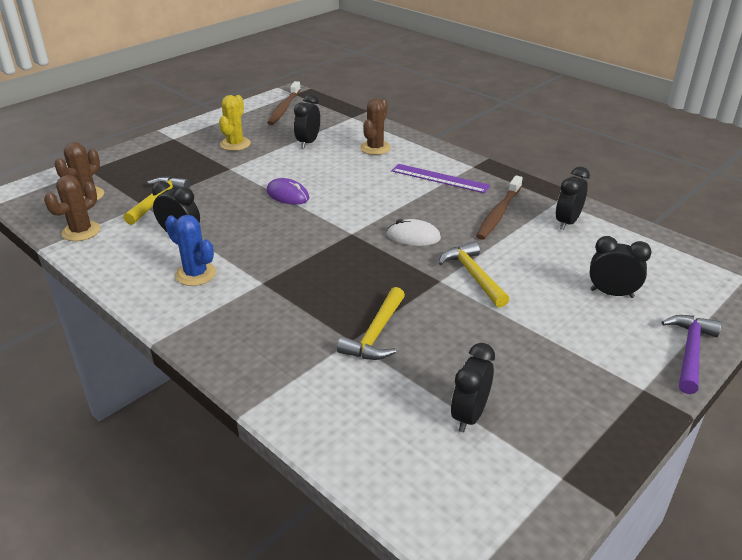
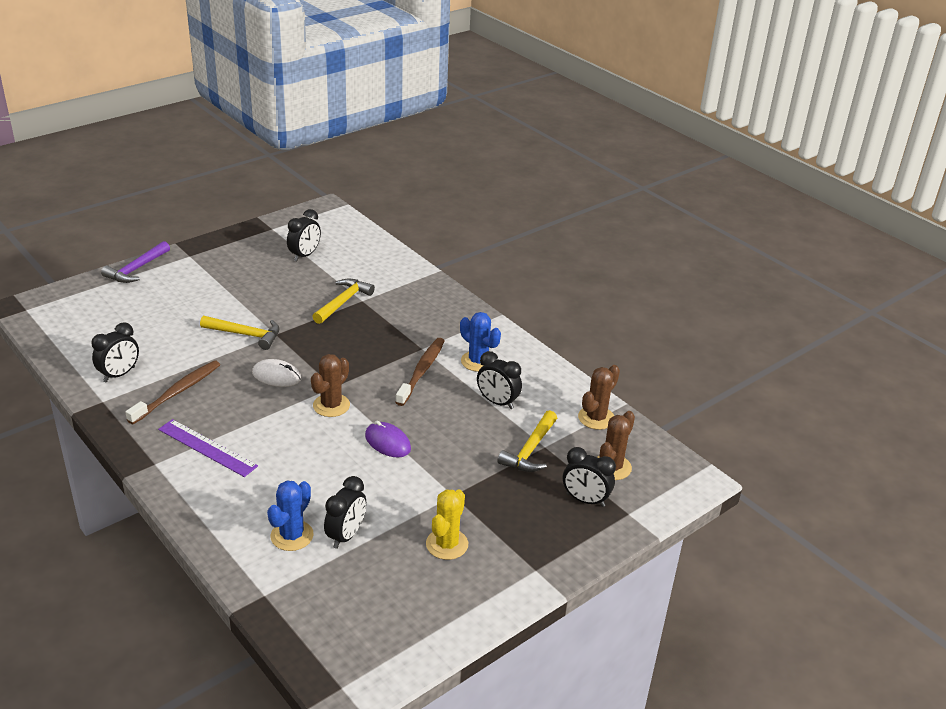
camera: 175 degrees left, 0 degrees up
brown toothbrush [267,81,301,125] -> brown toothbrush moved to [395,338,445,406]
brown cactus [360,99,391,155] -> brown cactus moved to [311,354,350,417]
yellow hammer [439,241,509,308] -> yellow hammer turned 60 degrees counterclockwise [200,316,279,350]
black clock [589,236,652,298] -> black clock moved to [563,447,616,507]
none -> blue cactus [267,480,314,551]

